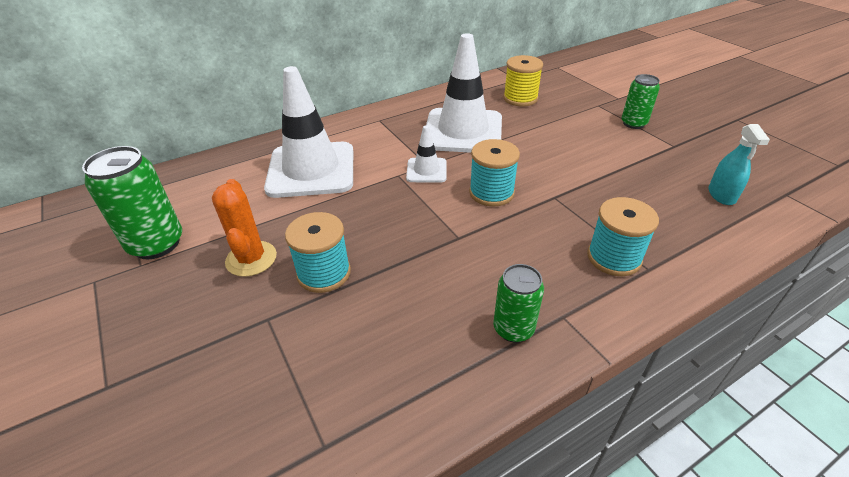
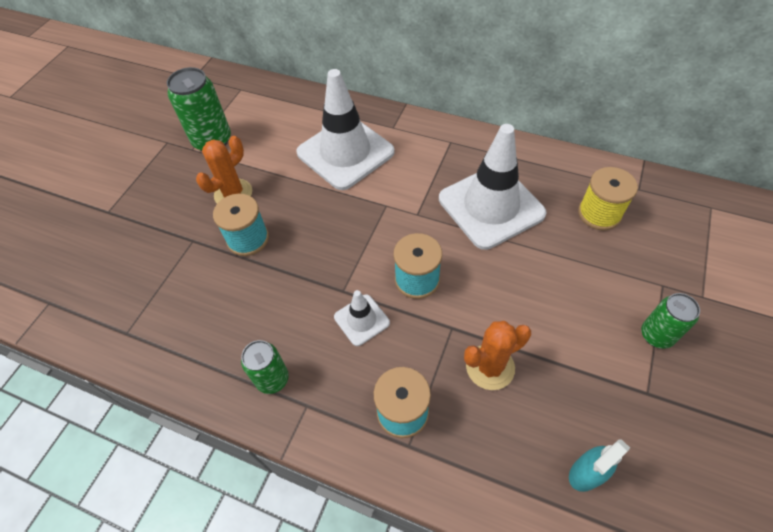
camera: 55 degrees right, 15 degrees up
white traffic cone [406,125,447,183] -> white traffic cone moved to [334,290,390,346]
none -> orange cactus [464,321,531,390]

